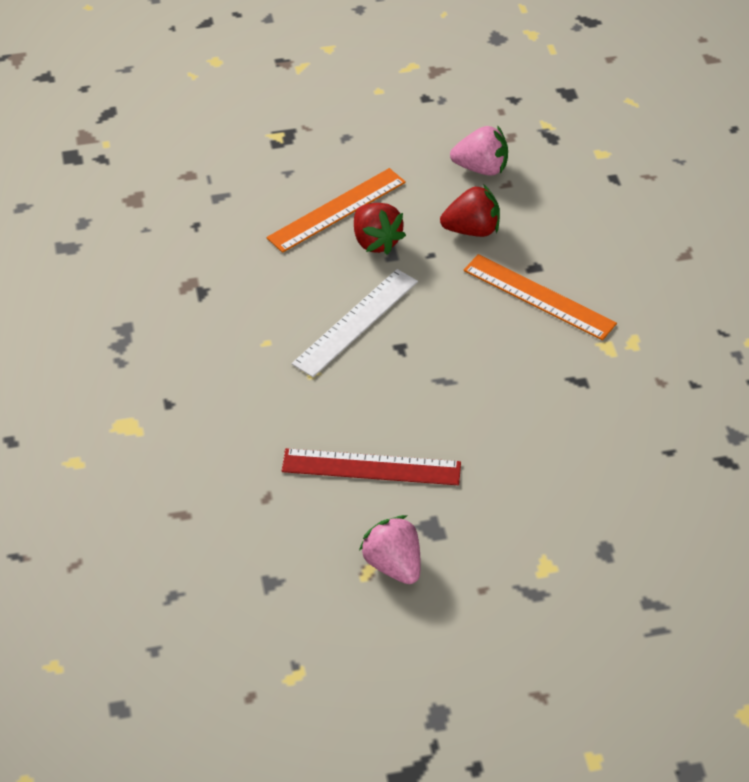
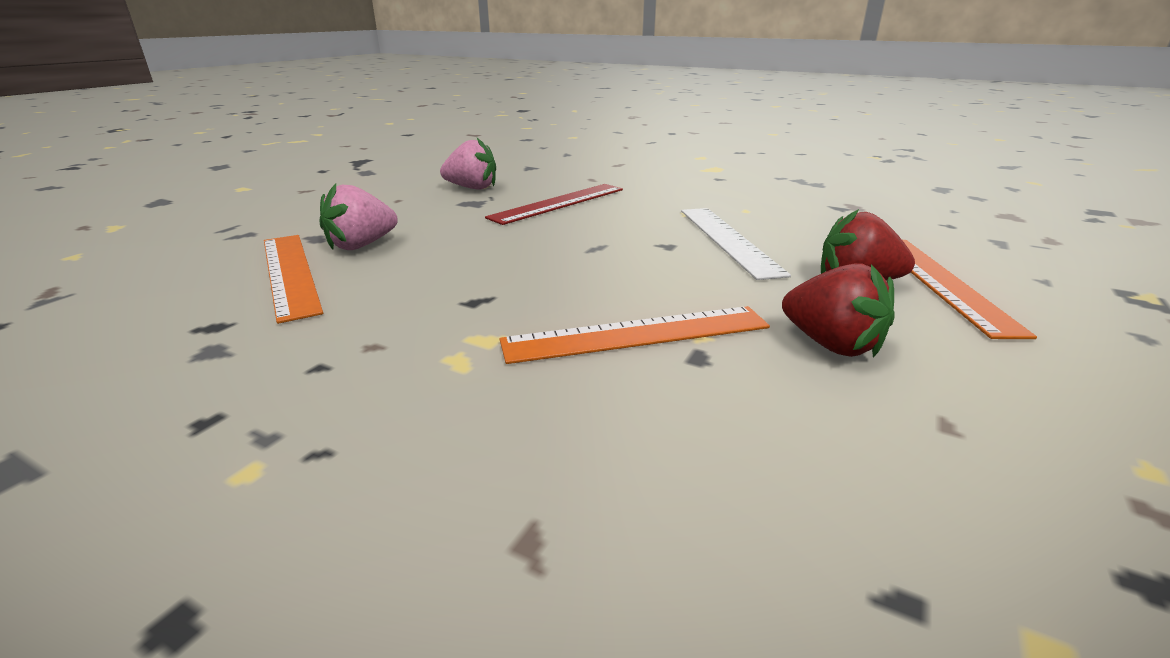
camera: 130 degrees right, 20 degrees down
red strawberry [440,184,500,237] -> red strawberry turned 75 degrees counterclockwise [782,263,894,357]
pink strawberry [450,125,508,176] -> pink strawberry moved to [320,184,398,250]
none -> orange ruler [264,235,323,324]

